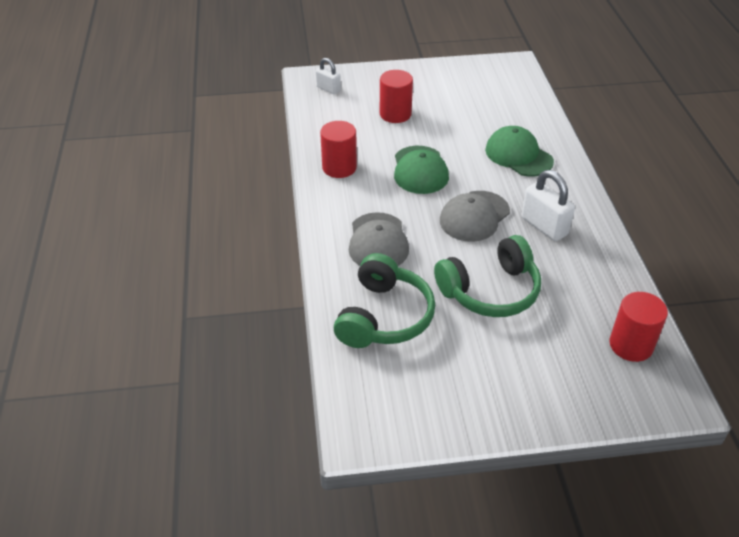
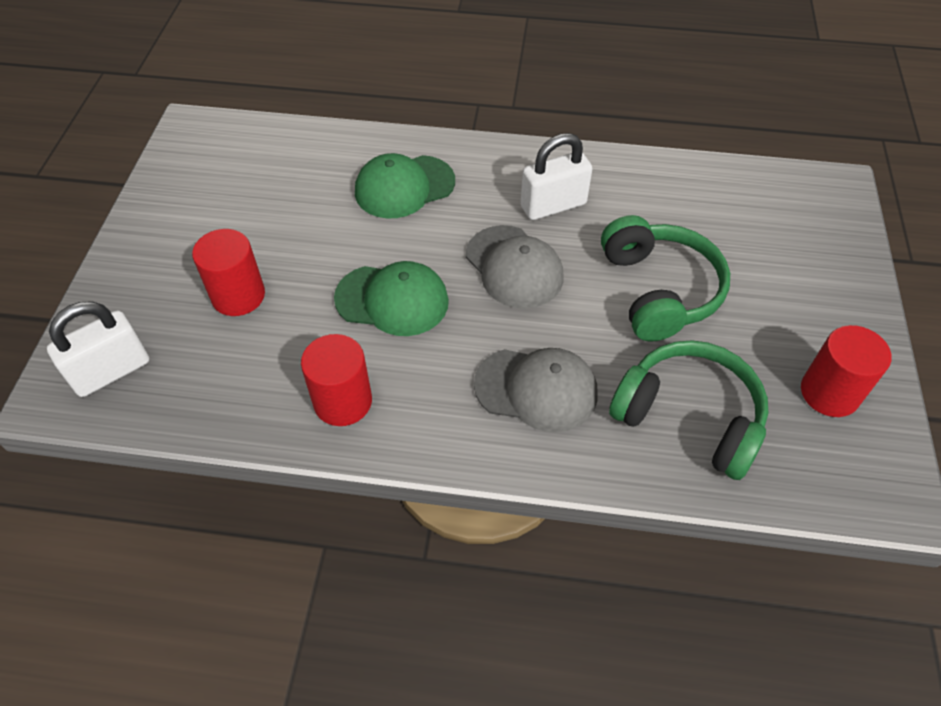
camera: 75 degrees left, 10 degrees up
white padlock [316,58,341,94] -> white padlock [47,301,149,397], size x1.61
red cylinder [609,292,668,362] -> red cylinder moved to [801,325,891,417]

